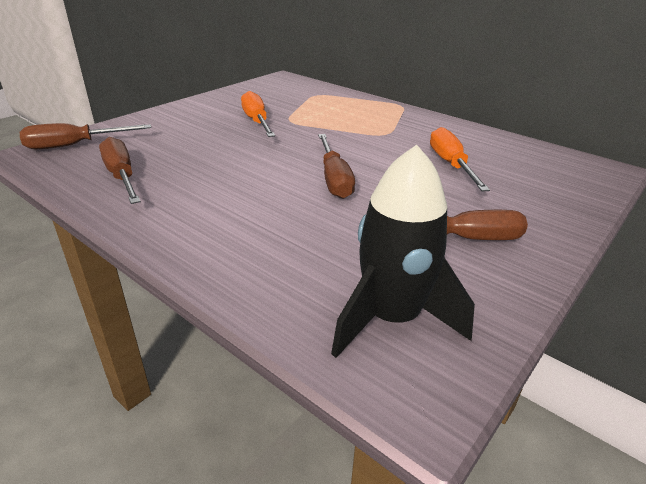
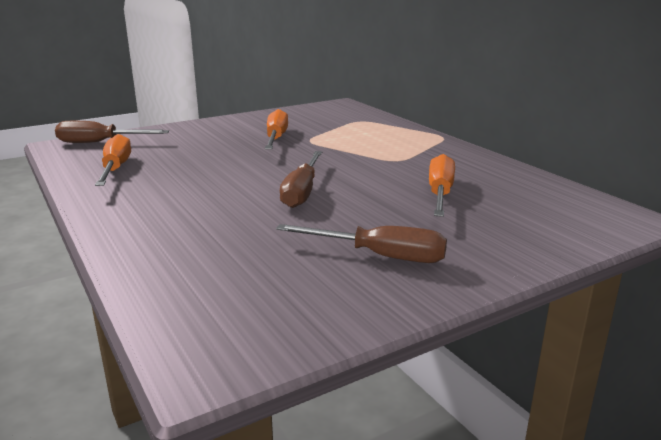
camera: 20 degrees right, 10 degrees down
brown screwdriver [99,137,141,204] -> orange screwdriver [95,134,131,186]
black rocket [331,145,475,358] -> none

